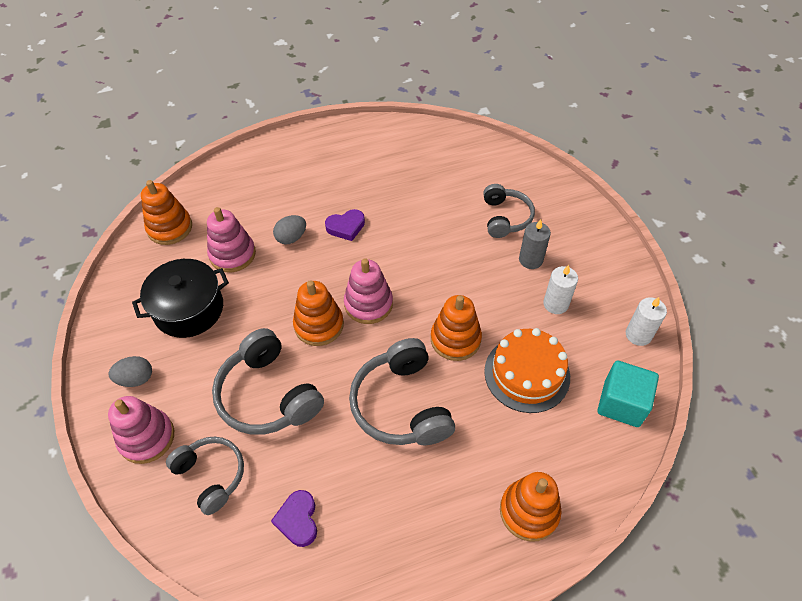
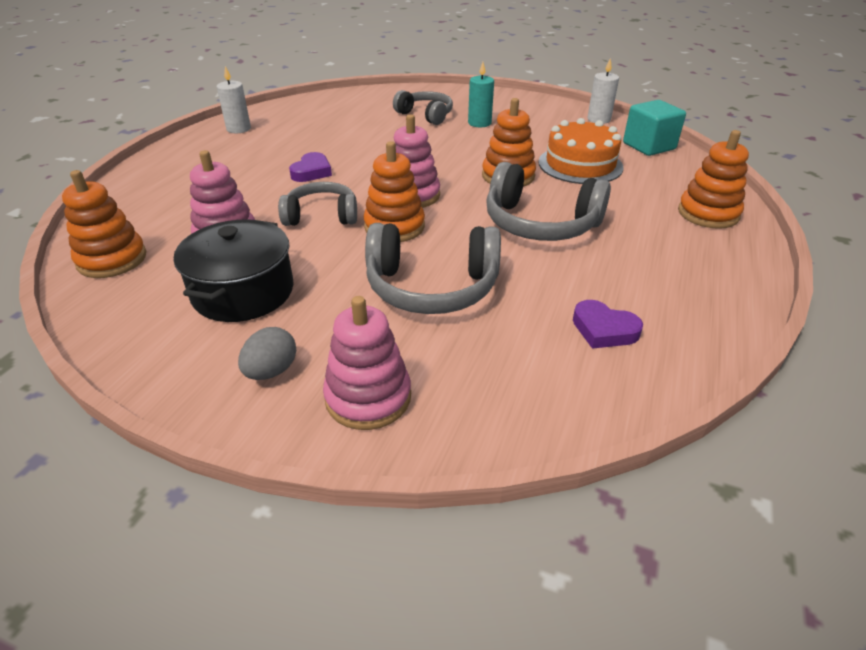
camera: 50 degrees left, 15 degrees down
grey headphones [166,436,244,515] -> grey headphones moved to [278,182,357,226]
grey egg [273,215,306,244] -> none
grey candle [519,219,551,269] -> turquoise candle [468,62,494,127]
white candle [543,265,578,314] -> white candle moved to [217,66,251,133]

